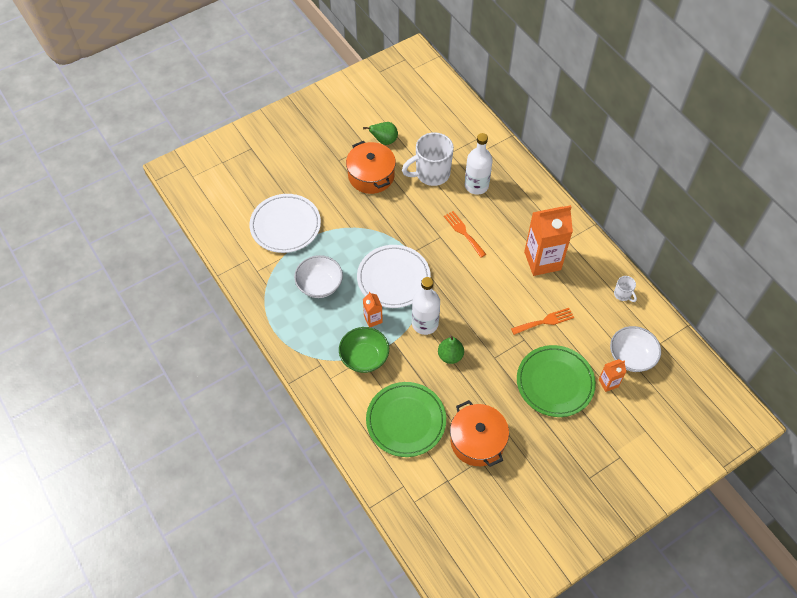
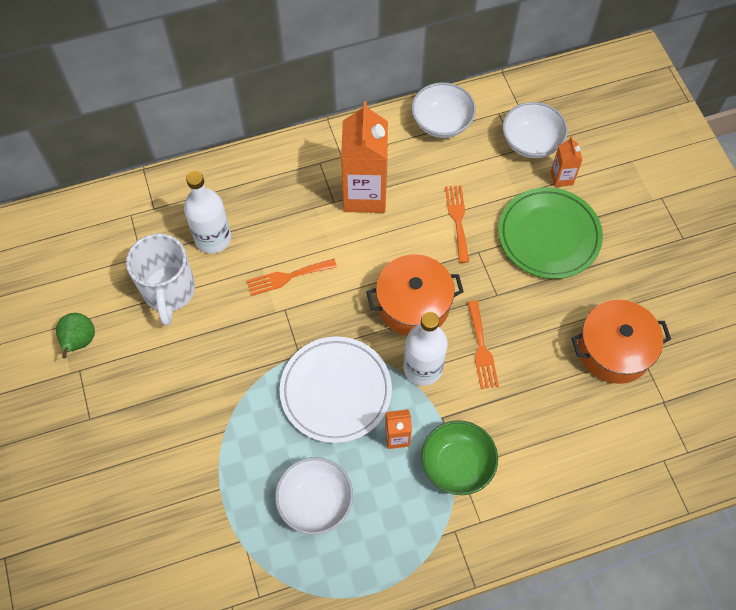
camera: 75 degrees left, 5 degrees up
white plate [249,194,321,253] -> none
orange pot [346,141,396,194] -> orange pot moved to [366,254,464,336]
green plate [366,382,446,457] -> none
green pear [438,335,464,364] -> orange fork [467,301,499,389]
white mug [614,276,637,302] -> white bowl [411,82,476,138]

